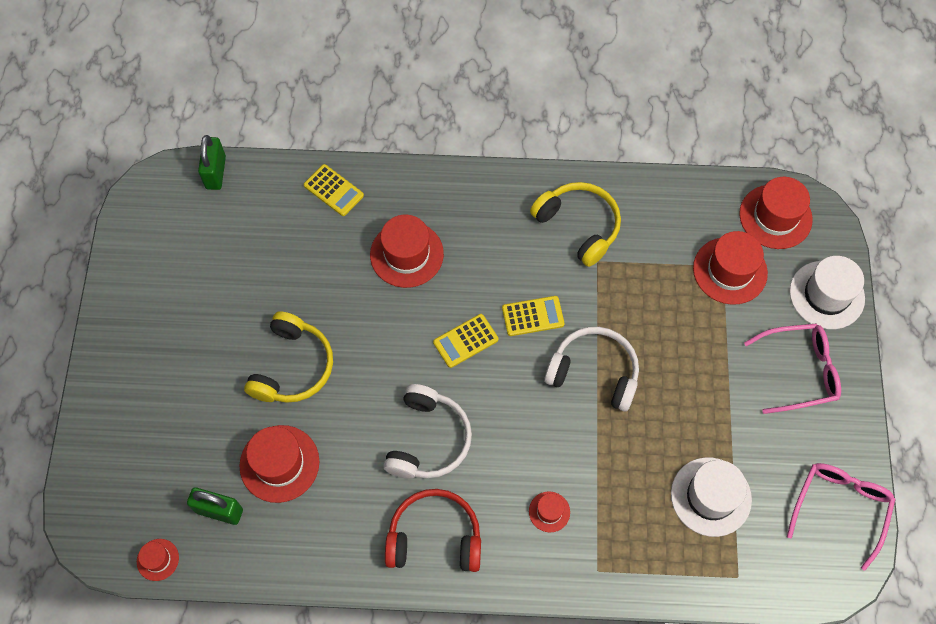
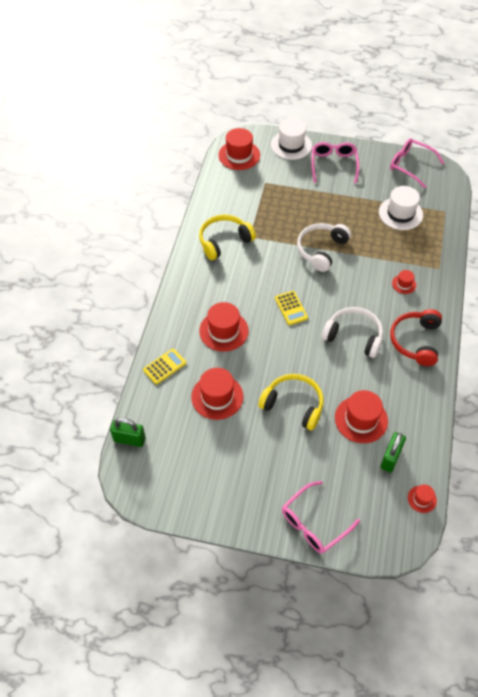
camera: 80 degrees left, 10 degrees down
yellow calculator [502,296,565,336] -> none
red hat [693,231,768,305] -> red hat moved to [191,368,243,420]
none -> pink glasses [282,481,360,554]

